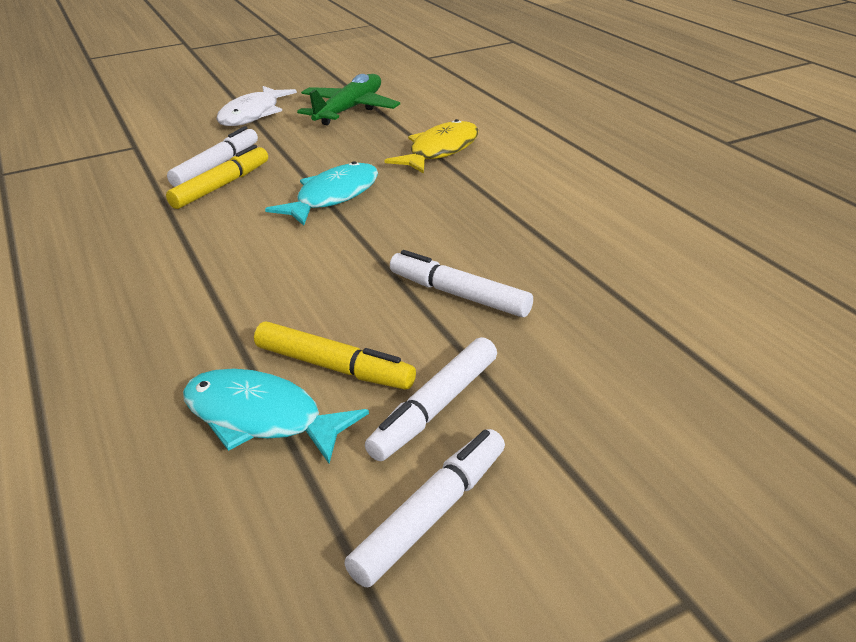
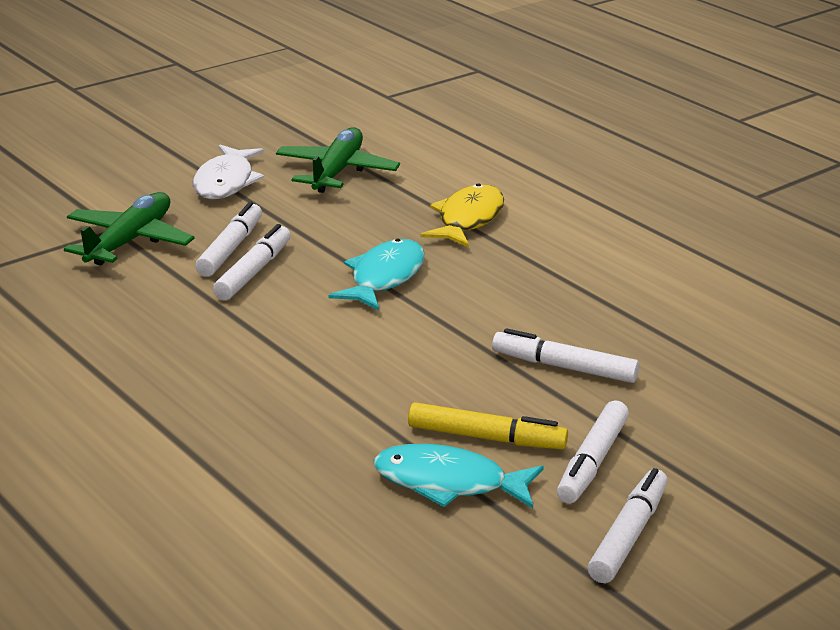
camera: 15 degrees left, 5 degrees down
yellow marker [166,145,268,209] -> white marker [213,224,290,300]
none -> green plane [64,192,195,265]

